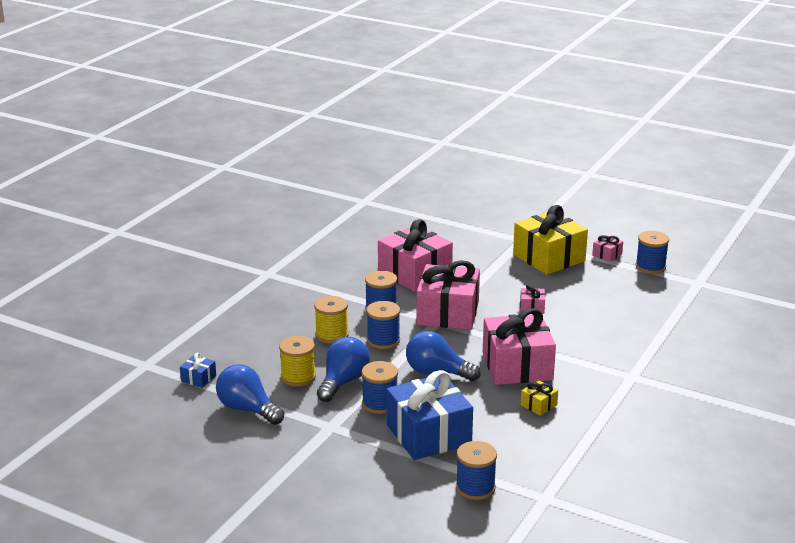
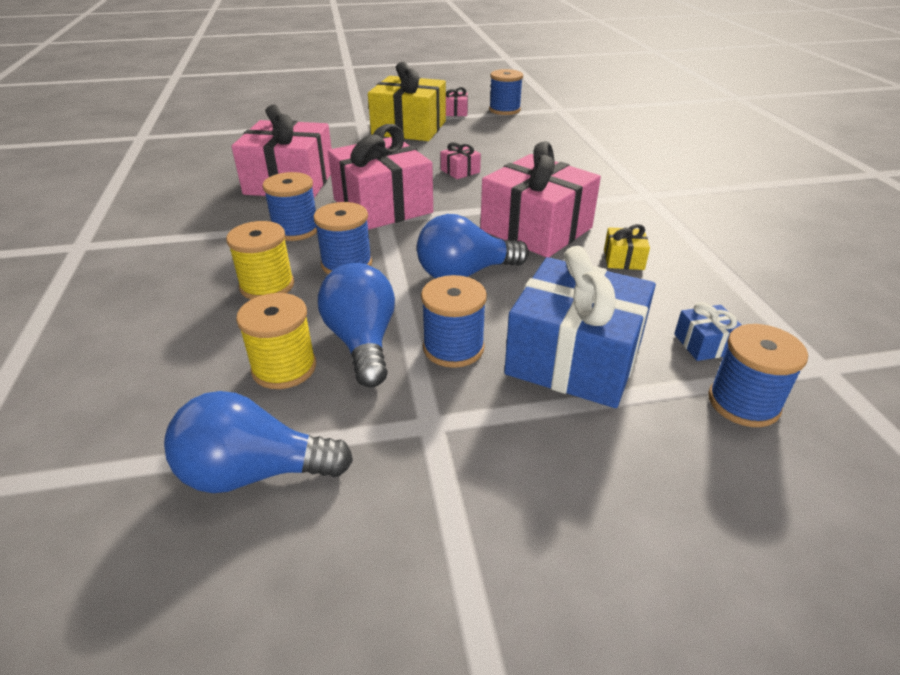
camera: 40 degrees left, 10 degrees up
blue gift [180,353,216,388] -> blue gift moved to [674,302,741,361]

